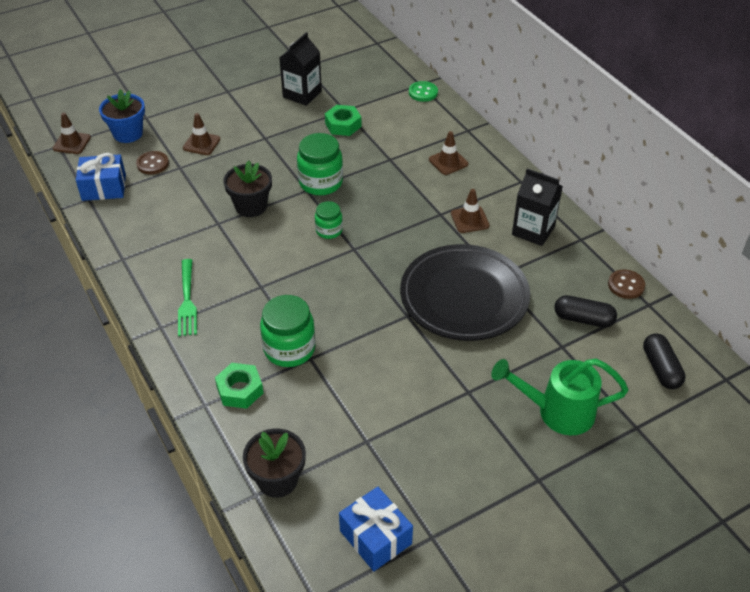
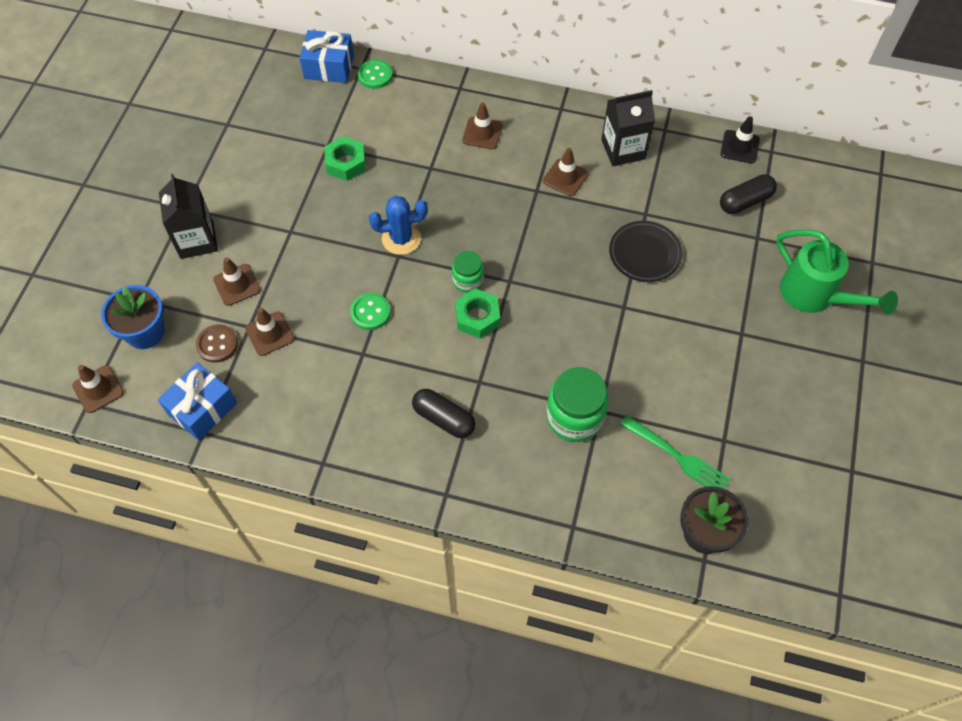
camera: 45 degrees left, 15 degrees up
green fork [178,259,197,336] -> green fork moved to [620,415,731,489]
green nut [215,363,263,409] -> green nut moved to [455,288,500,339]
black flower pot [223,160,272,217] -> green button [350,293,390,330]
black carton [279,32,322,106] -> black carton moved to [159,174,218,259]
green jar [297,133,343,195] -> blue cactus [369,196,428,255]
blue gift [339,487,413,571] -> blue gift moved to [300,30,354,83]
black plate [400,244,530,341] -> black plate [609,221,683,282], size x0.53
green watering can [491,359,629,435] -> green watering can turned 90 degrees counterclockwise [776,230,898,314]
brown button [608,269,645,299] -> black traffic cone [720,116,760,163]
black capsule [643,333,686,389] -> black capsule moved to [412,389,475,438]
none -> brown traffic cone [245,308,294,356]

